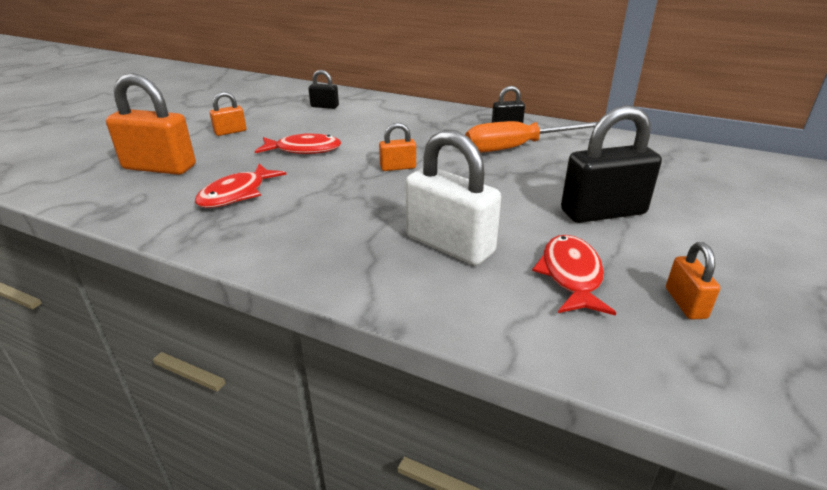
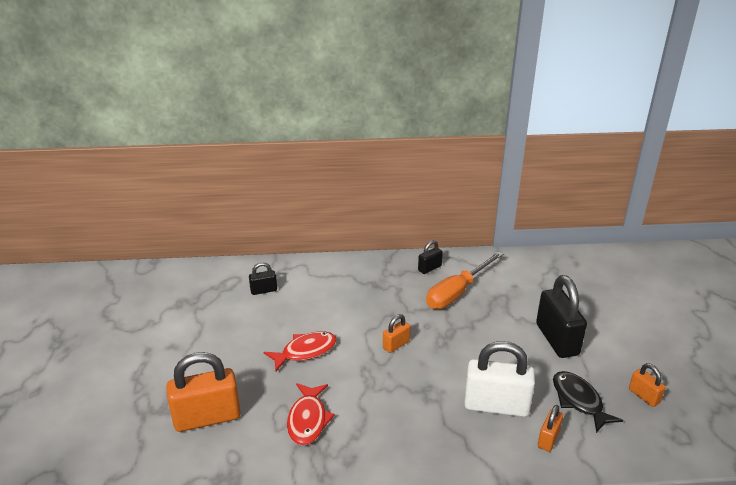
camera: 30 degrees left, 0 degrees up
orange padlock [210,92,246,136] -> orange padlock moved to [538,405,563,452]
red fish [532,235,616,316] -> black fish [553,371,623,433]
black padlock [561,105,662,223] -> black padlock turned 60 degrees counterclockwise [536,275,587,358]

